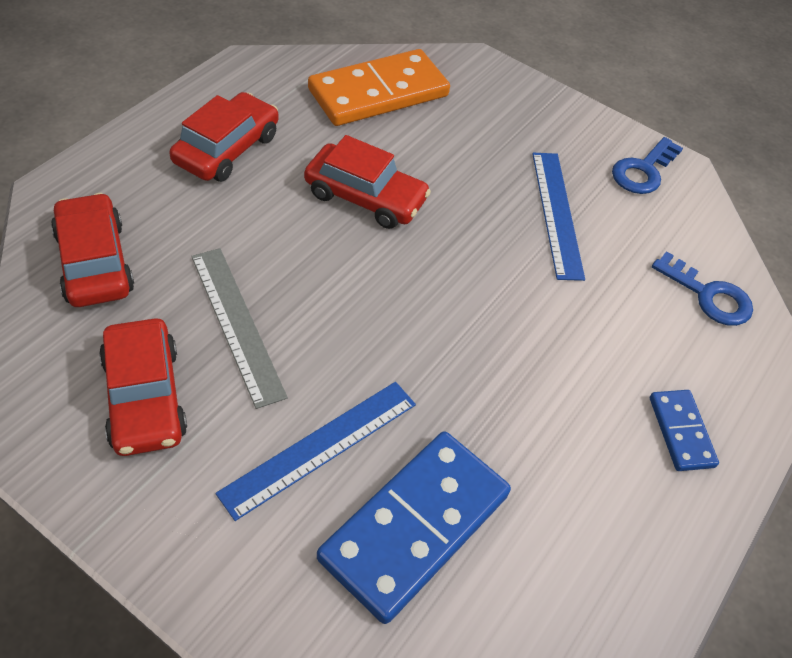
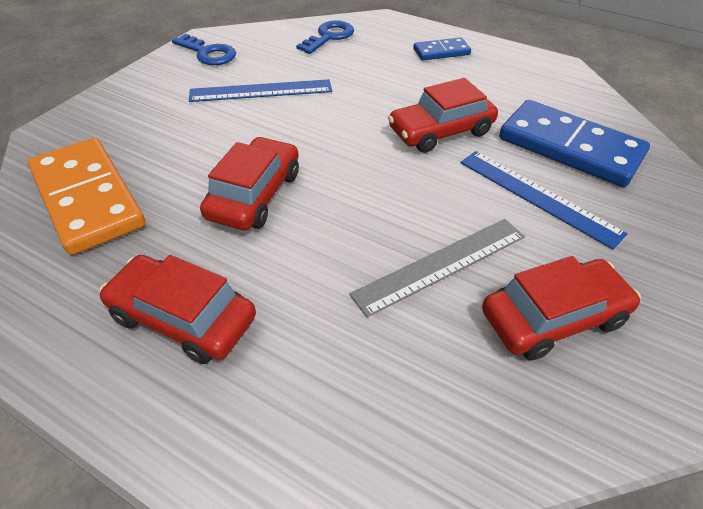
camera: 90 degrees left, 5 degrees down
red car [51,193,134,307] -> red car moved to [388,78,498,153]

